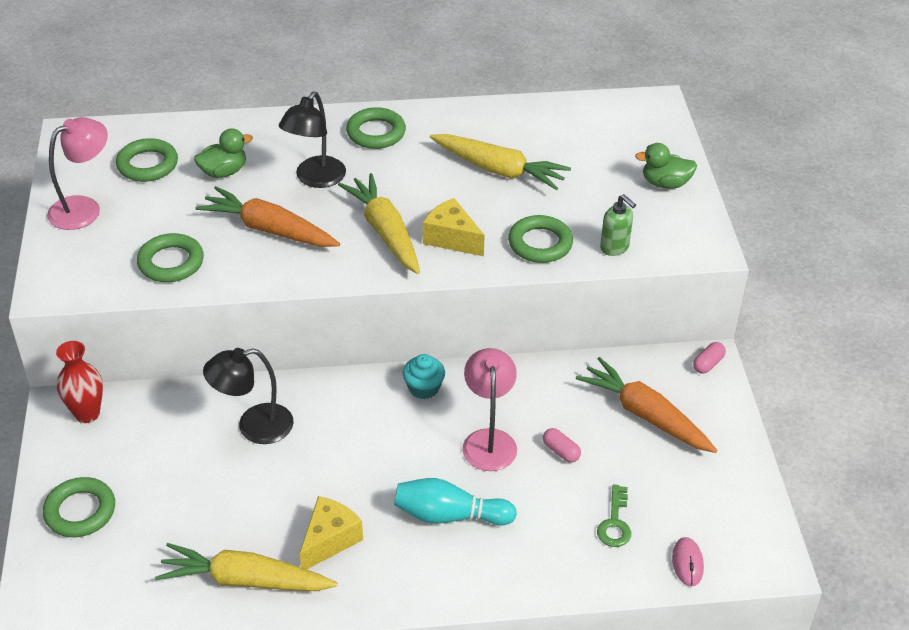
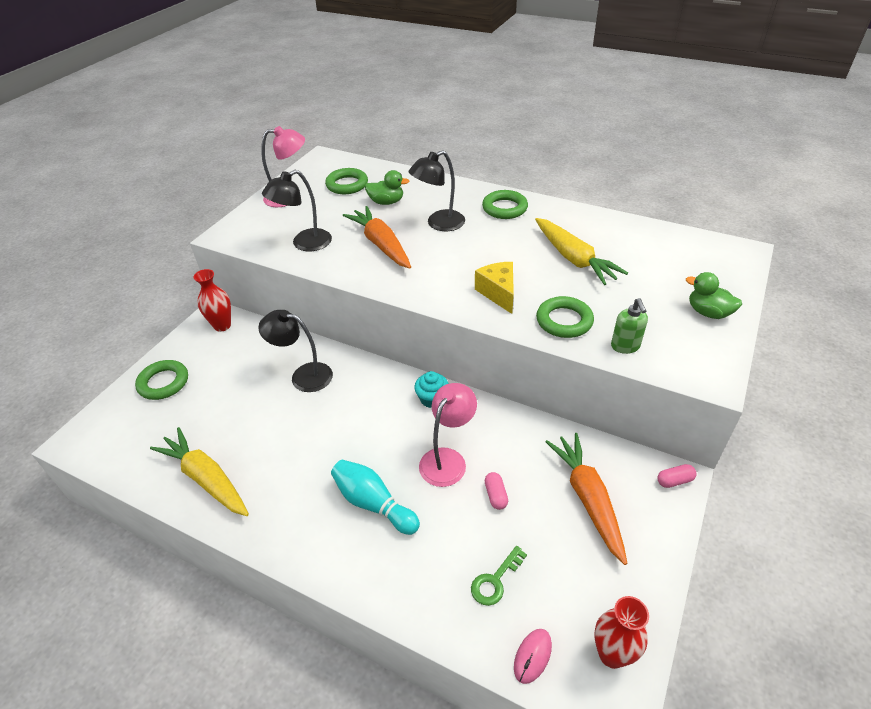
camera: 35 degrees right, 0 degrees up
green ring [137,233,204,282] -> black lamp [262,170,332,251]
yellow cheese [300,496,363,569] -> none
yellow carrot [338,173,420,274] -> none
none -> red vase [595,596,649,669]

